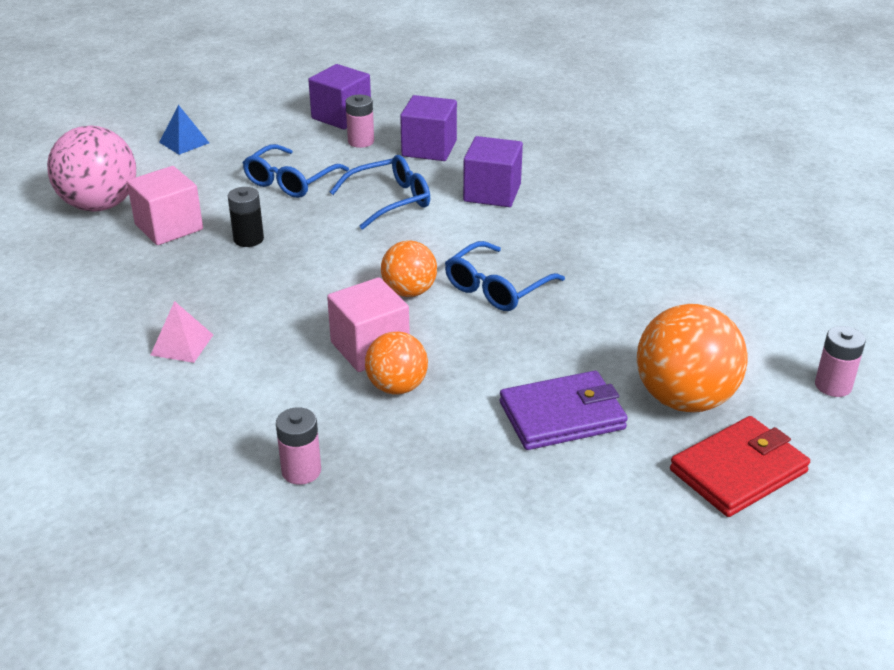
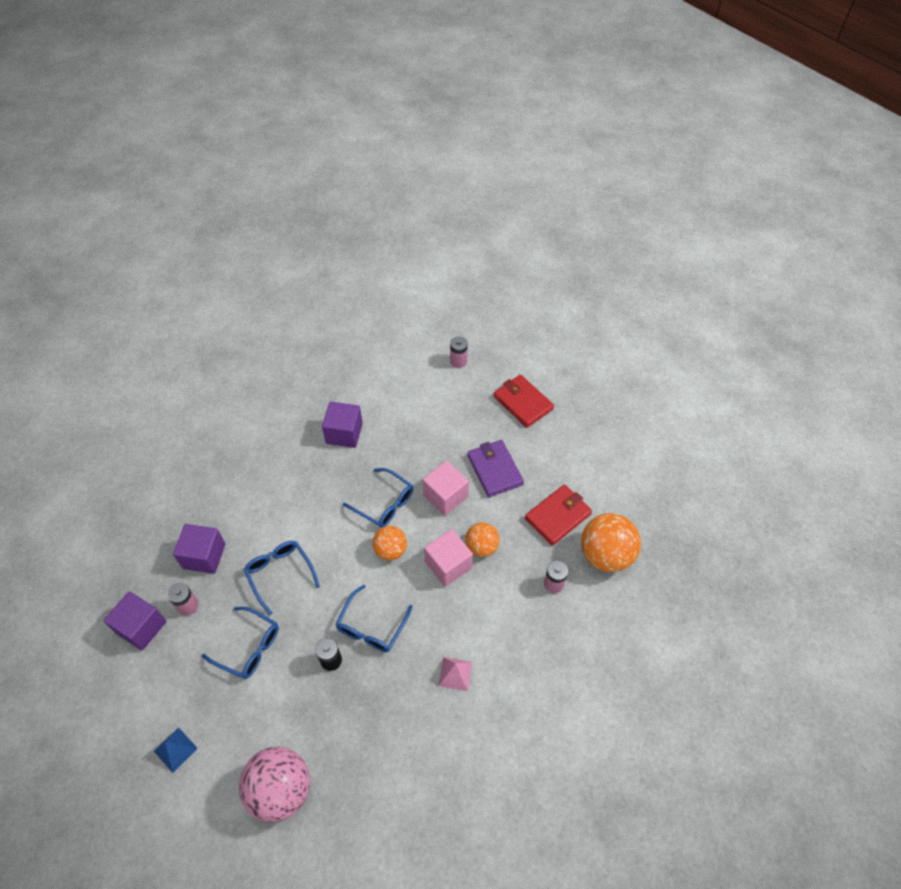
camera: 95 degrees left, 20 degrees up
pink cube [127,166,203,245] -> pink cube moved to [423,461,469,516]
purple cube [463,136,523,207] -> purple cube moved to [322,402,363,448]
orange ball [637,304,748,412] -> orange ball moved to [581,513,641,572]
none -> blue glasses [335,585,413,652]
none -> red wallet [525,485,592,546]

